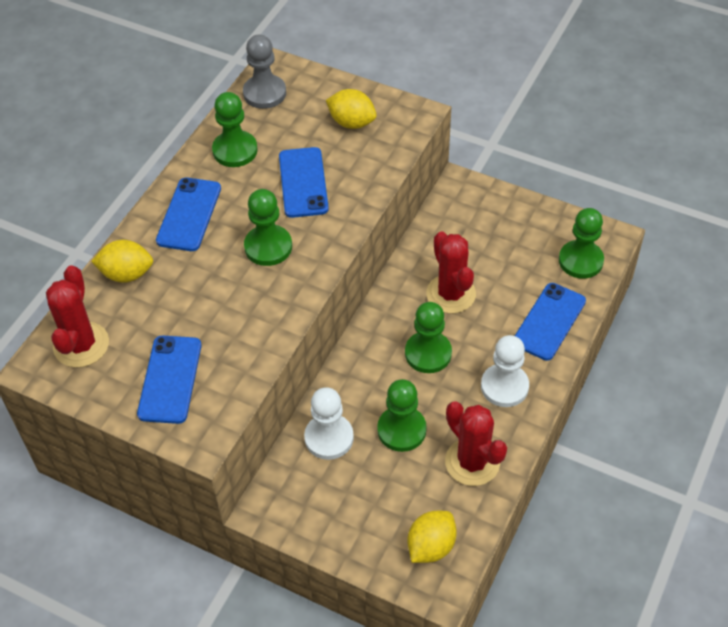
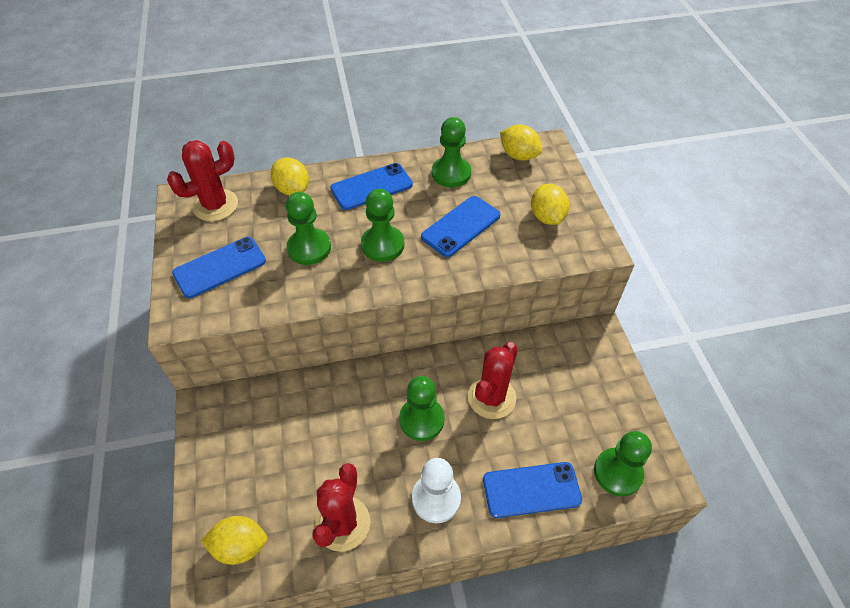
camera: 50 degrees right, 0 degrees up
grey pawn [243,34,286,109] -> yellow lemon [500,125,542,161]
white pawn [304,387,354,460] -> none
green pawn [377,379,427,452] -> green pawn moved to [286,192,331,265]

